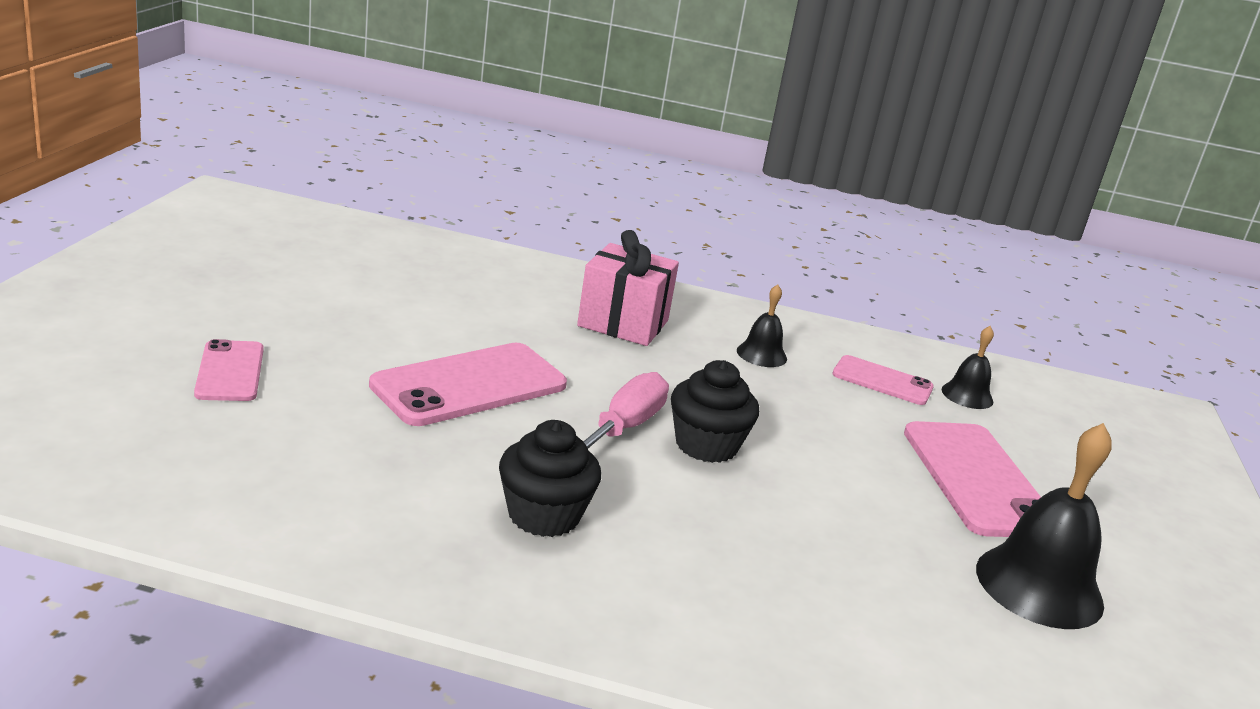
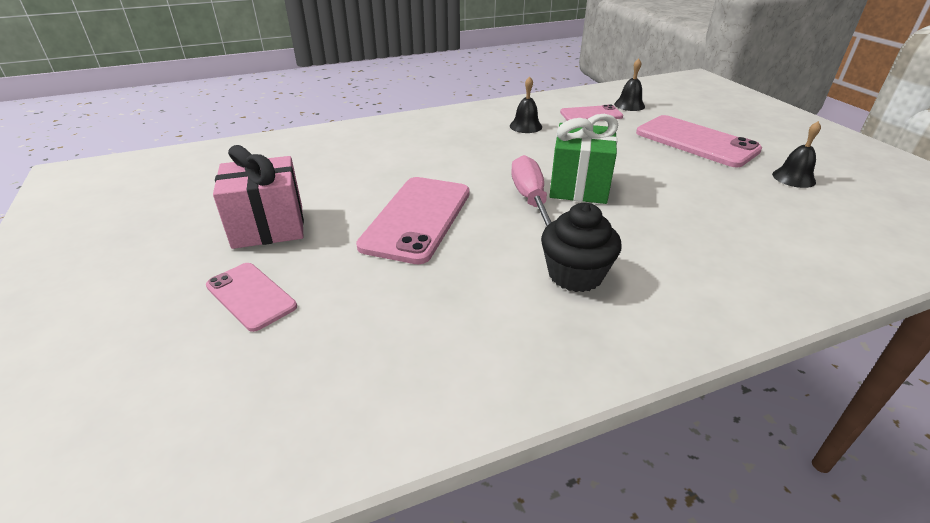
camera: 30 degrees left, 10 degrees up
pink gift [577,230,679,346] -> pink gift moved to [213,145,304,249]
black cupcake [671,360,759,463] -> green gift [549,114,618,204]
black bell [976,423,1112,629] -> black bell [772,121,821,188], size x0.53

